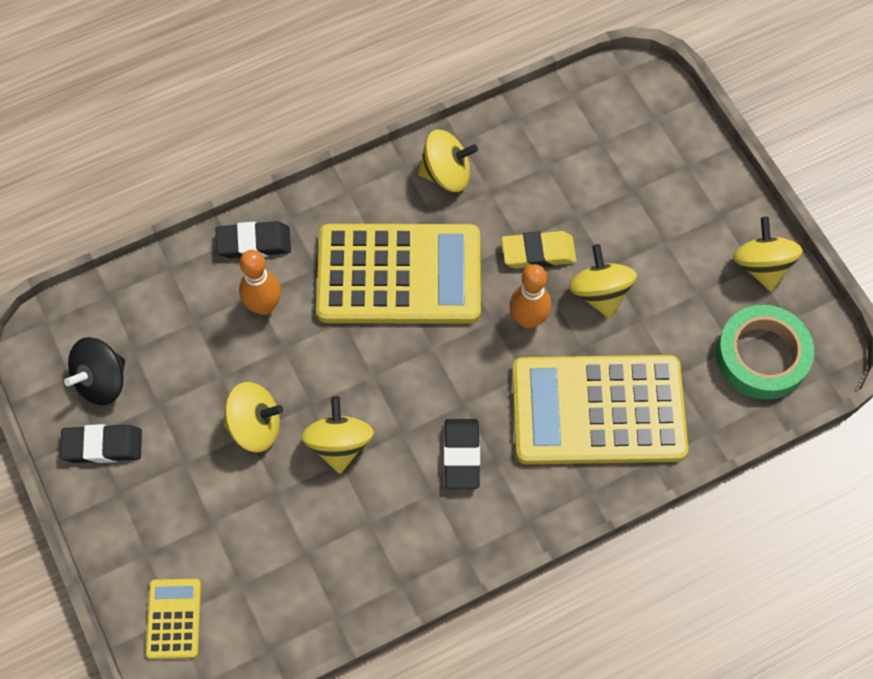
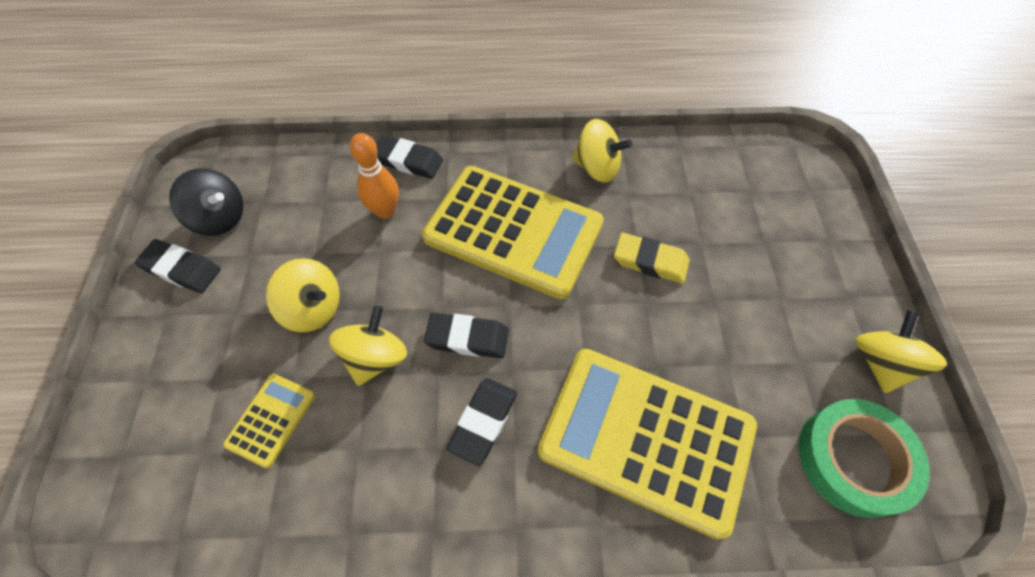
camera: 25 degrees right, 5 degrees down
black spinning top [64,337,125,405] -> black spinning top turned 135 degrees counterclockwise [169,168,243,236]
yellow calculator [146,579,201,659] -> yellow calculator moved to [223,374,315,468]
orange bowling pin [510,264,551,329] -> none
yellow spinning top [569,244,637,319] -> none
none -> black eraser [424,313,509,358]

